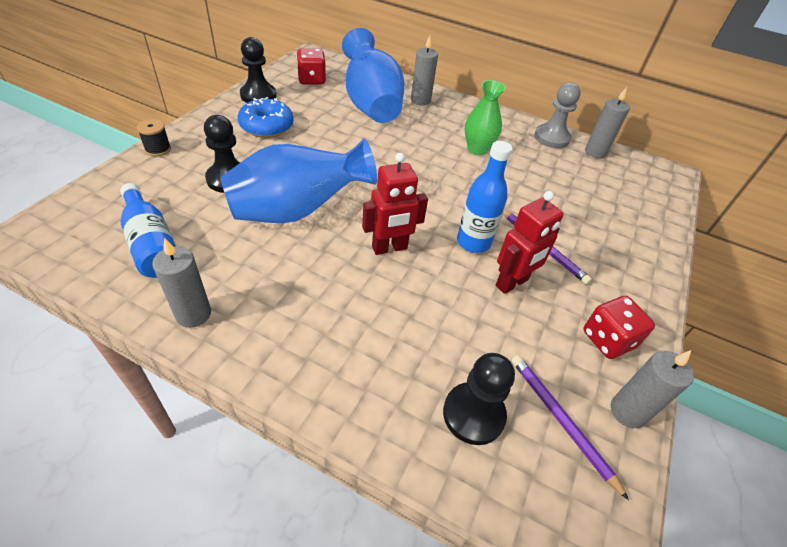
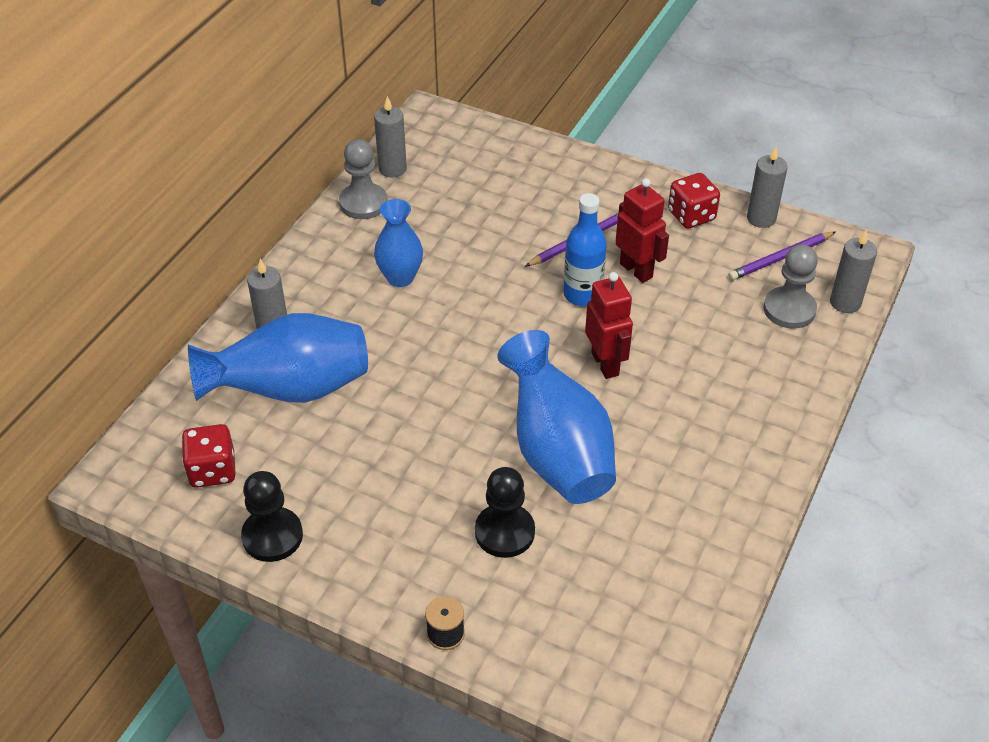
camera: 85 degrees left, 0 degrees up
blue bottle [120,183,176,278] -> none
grey candle [152,238,211,328] -> grey candle moved to [830,229,877,313]
blue donut [238,97,293,138] -> none
black pawn [443,353,515,445] -> grey pawn [763,244,818,329]
green vase [465,80,506,156] -> blue vase [374,199,423,287]

